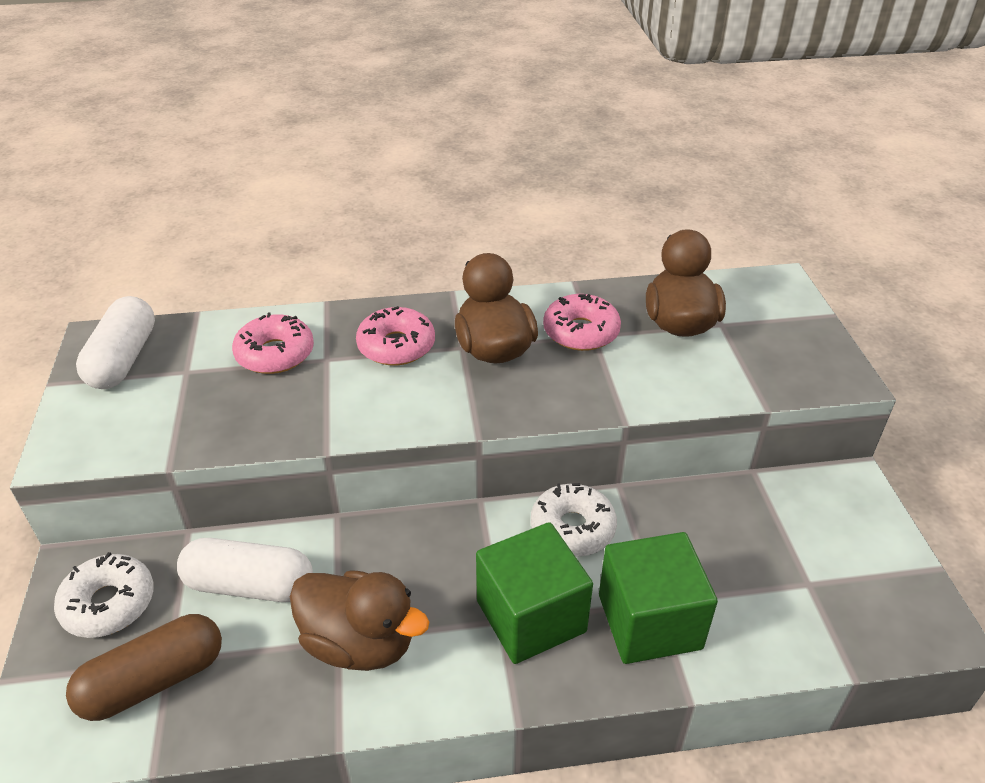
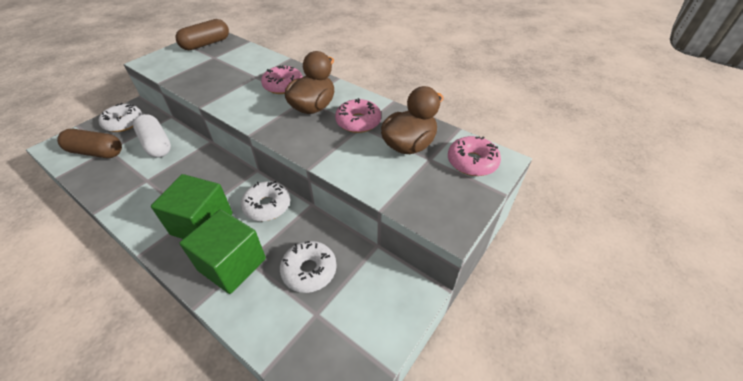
camera: 45 degrees right, 5 degrees up
white capsule [76,296,155,389] -> brown capsule [176,19,229,50]
pink donut [232,312,314,374] -> pink donut moved to [448,136,501,176]
brown duck [290,570,429,671] -> none
none -> white donut [280,241,337,293]

